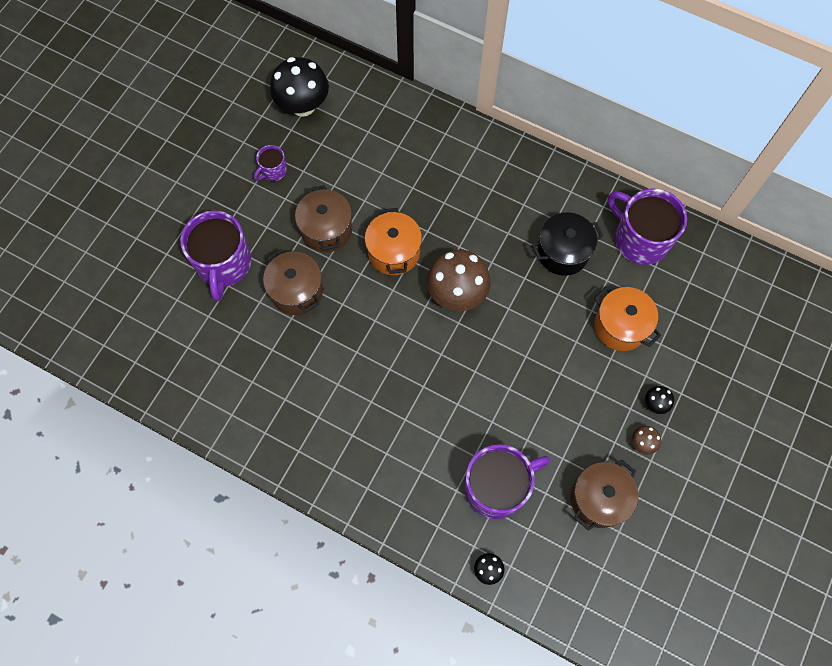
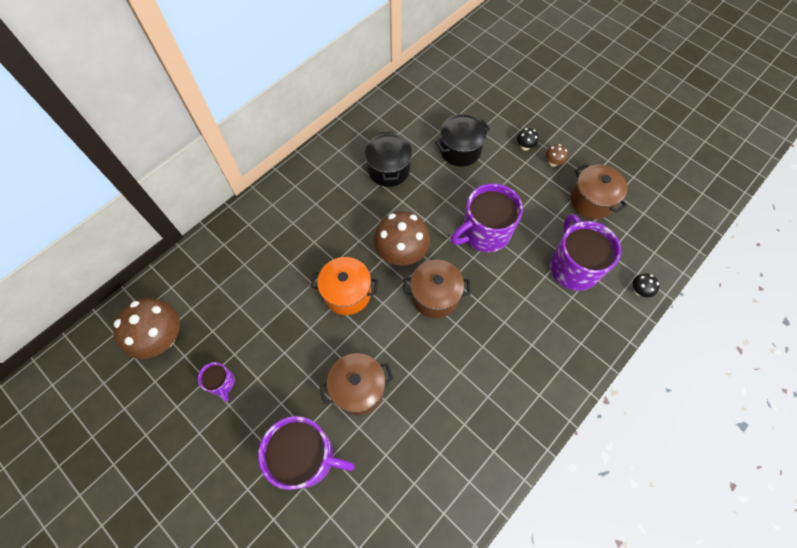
camera: 75 degrees left, 5 degrees down
black mushroom [270,57,329,117] -> brown mushroom [113,298,180,359]
brown pot [295,185,352,252] -> brown pot moved to [403,260,471,318]
orange pot [594,287,661,351] -> black pot [435,114,491,167]
purple mug [608,189,687,265] -> purple mug moved to [451,183,523,252]

